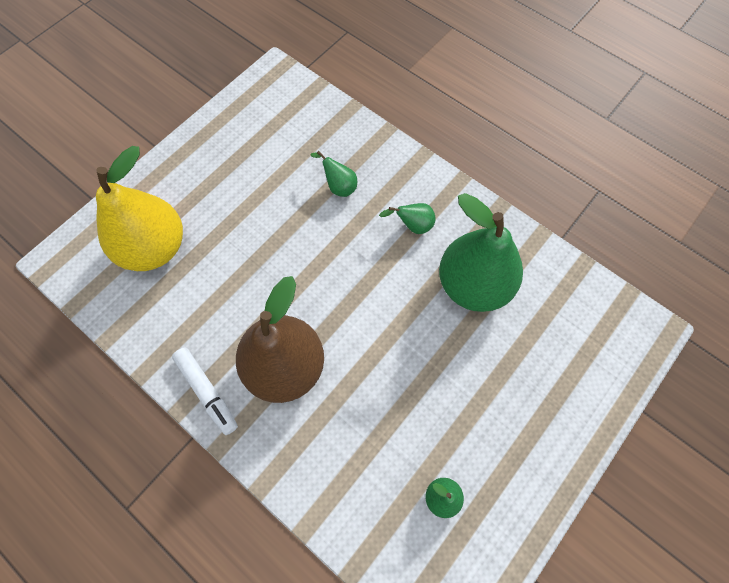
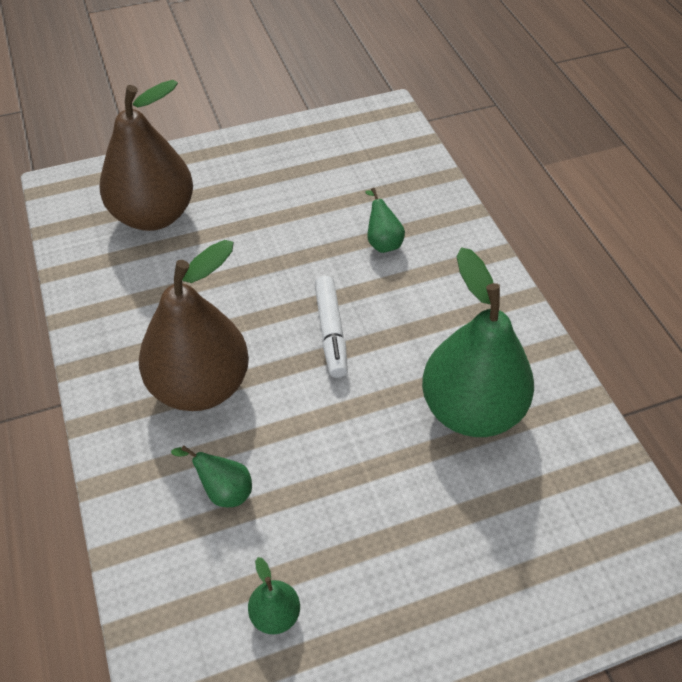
camera: 30 degrees right, 15 degrees down
yellow pear [96,146,183,271] -> brown pear [100,80,193,231]
white marker [172,348,238,435] -> white marker moved to [314,276,348,378]
green pear [379,203,436,234] -> green pear moved to [171,446,252,507]

